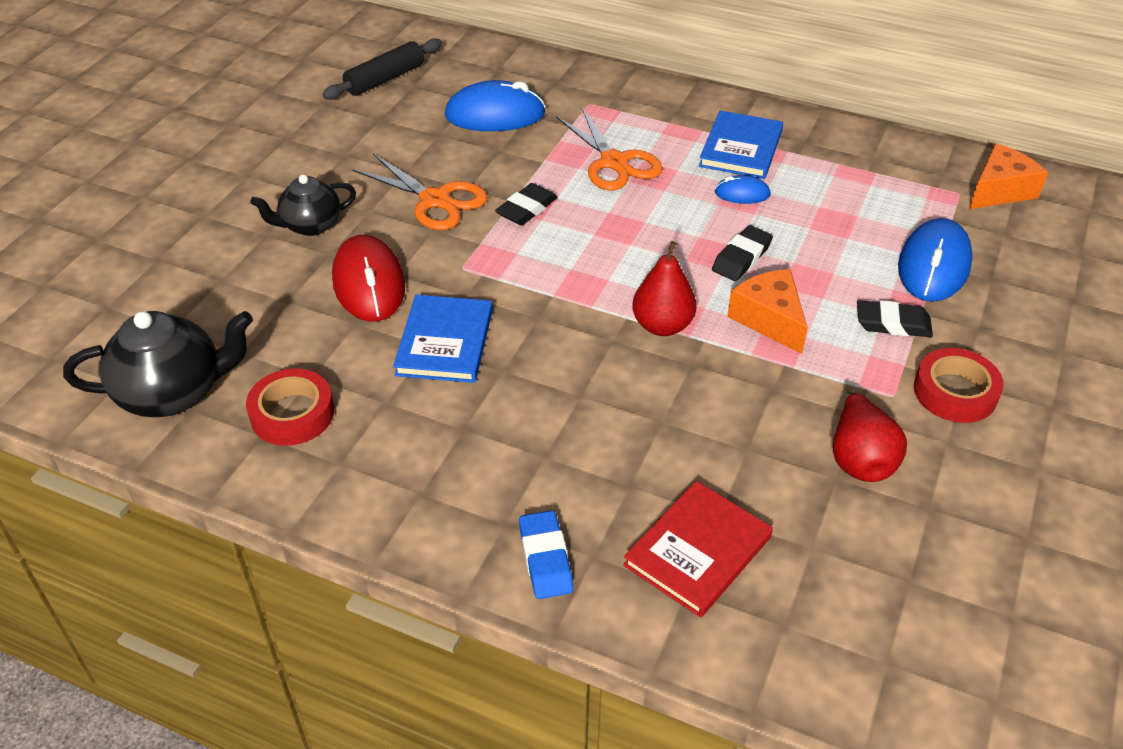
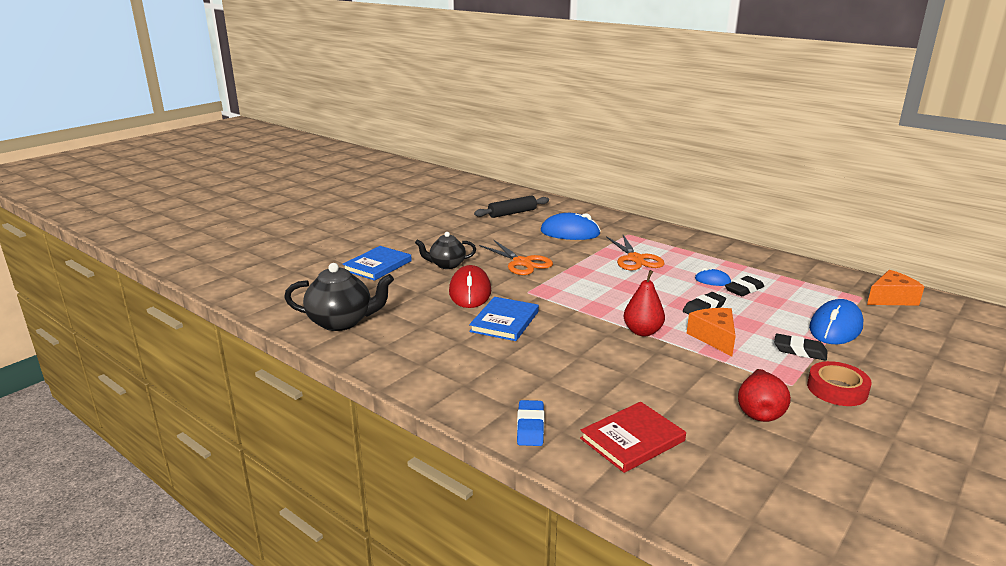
camera: 15 degrees right, 20 degrees down
red tape [246,368,334,446] -> none
black eraser [495,183,558,225] -> black eraser moved to [725,276,764,296]
blue book [699,110,783,179] -> blue book moved to [342,246,412,281]

